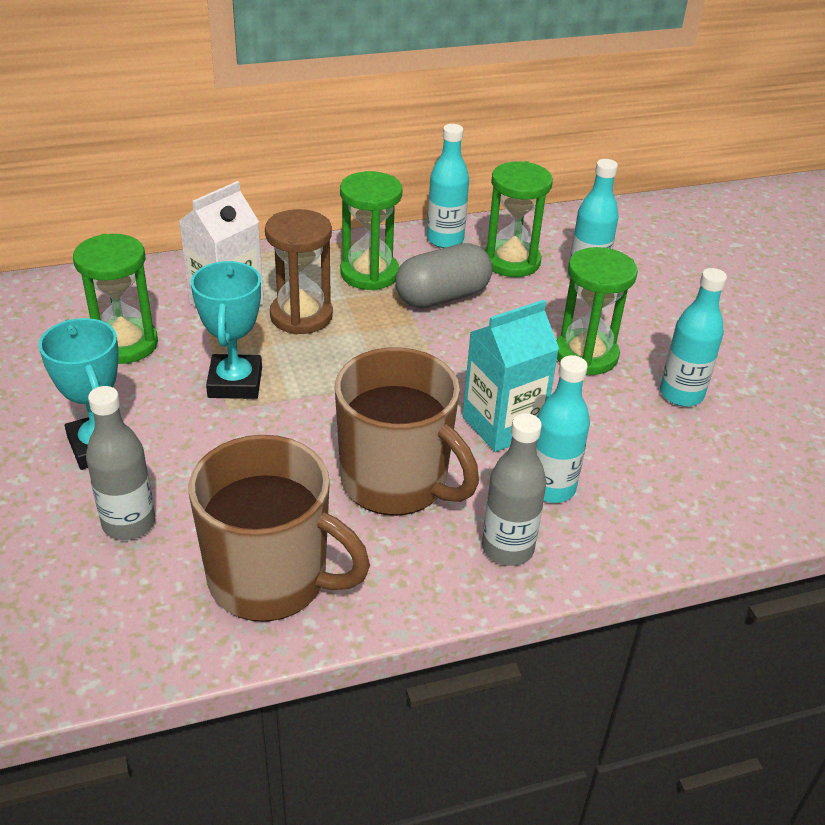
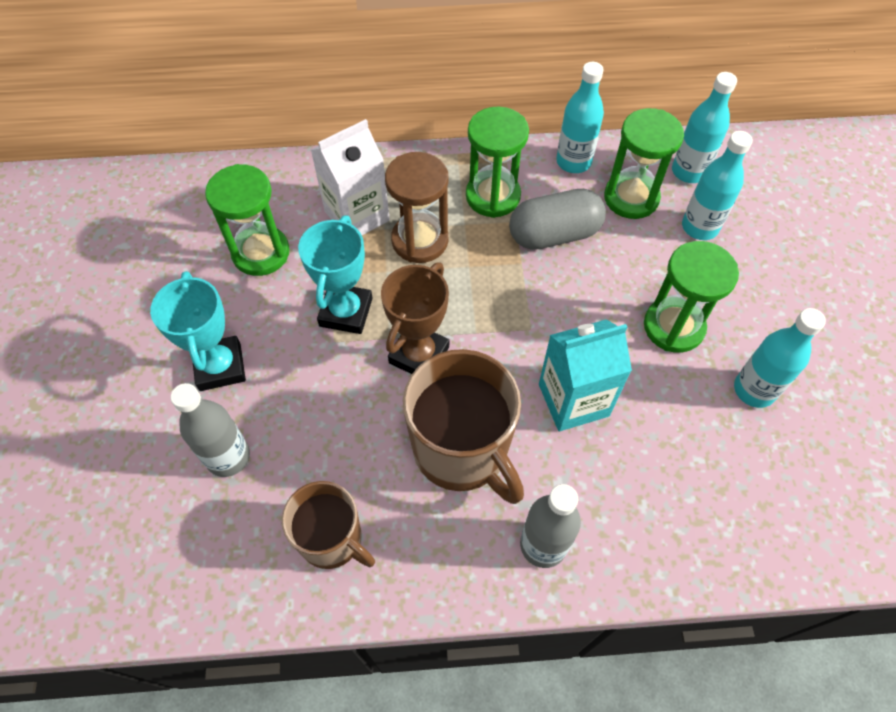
camera: 15 degrees right, 20 degrees up
brown mug [189,435,370,622] -> brown mug [282,481,375,569], size x0.63
turquoise bottle [537,355,590,503] -> turquoise bottle moved to [672,72,737,183]
none -> brown trophy [381,263,449,374]

